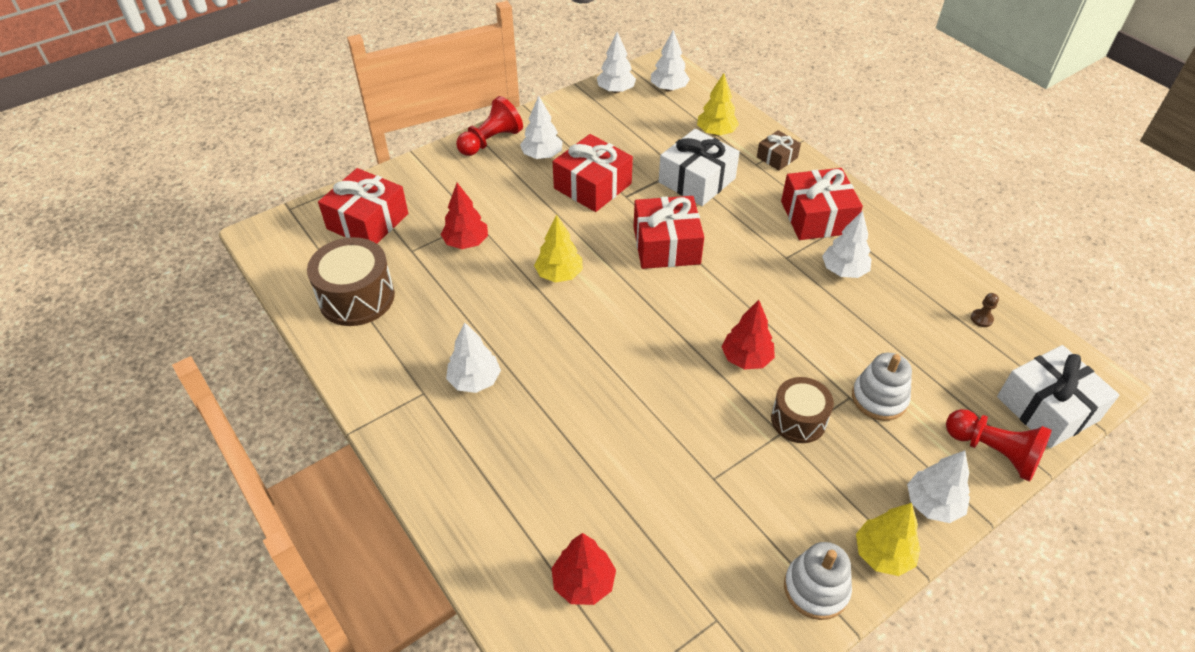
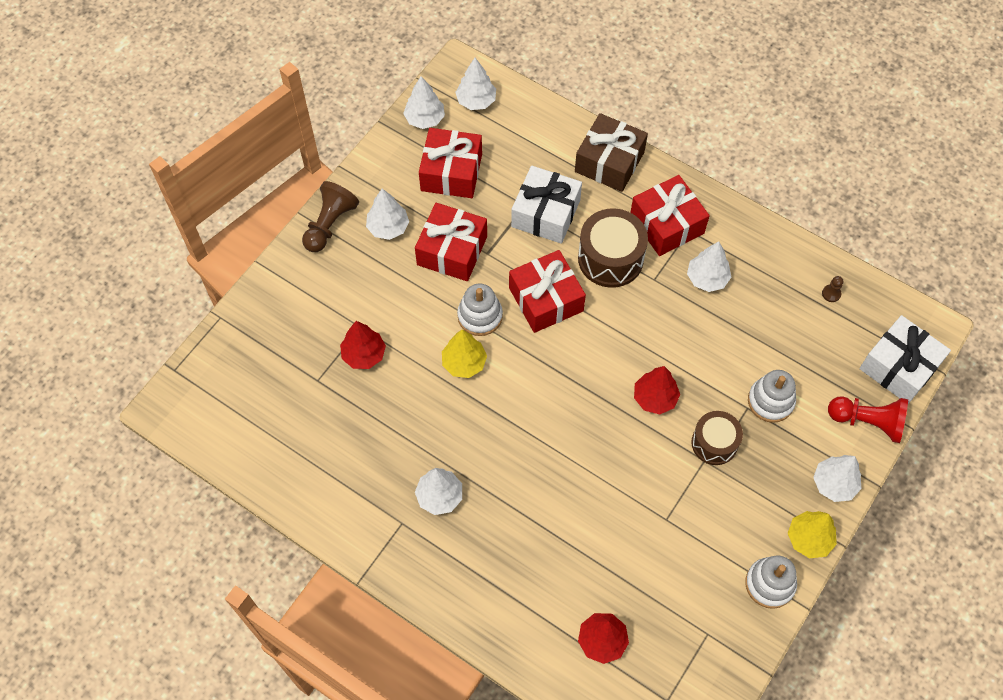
camera: 20 degrees left, 15 degrees up
brown drum [307,237,395,326] -> brown drum moved to [578,208,648,288]
red gift [318,168,408,244] -> red gift moved to [419,128,482,198]
red pawn [456,96,523,156] -> brown pawn [302,181,359,252]
yellow tree [697,73,739,136] -> none
brown gift [757,130,801,171] -> brown gift [575,113,648,192], size x1.84
none -> white stacking toy [457,283,503,336]

